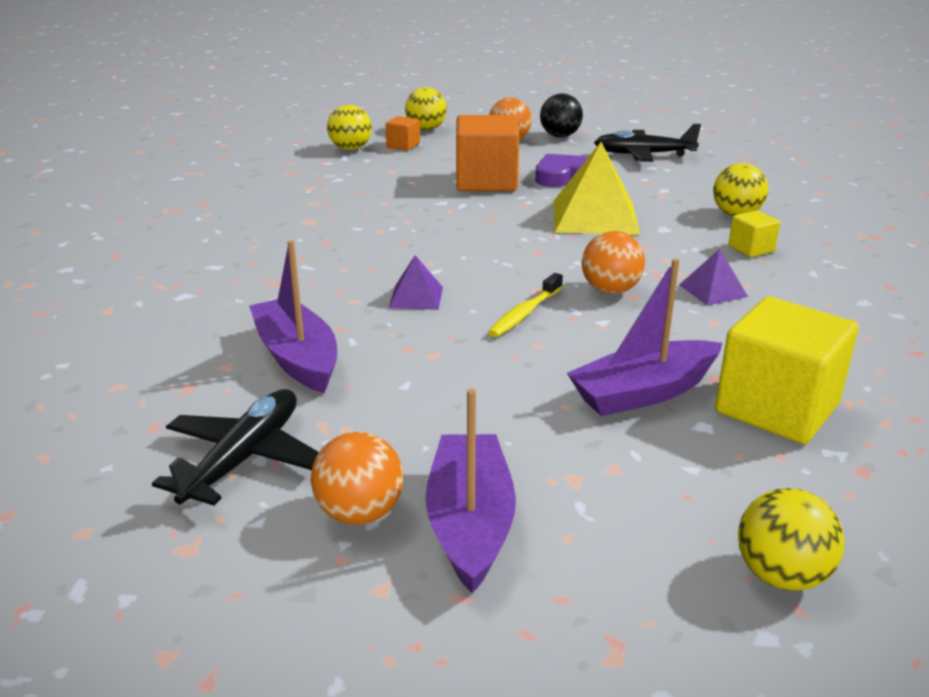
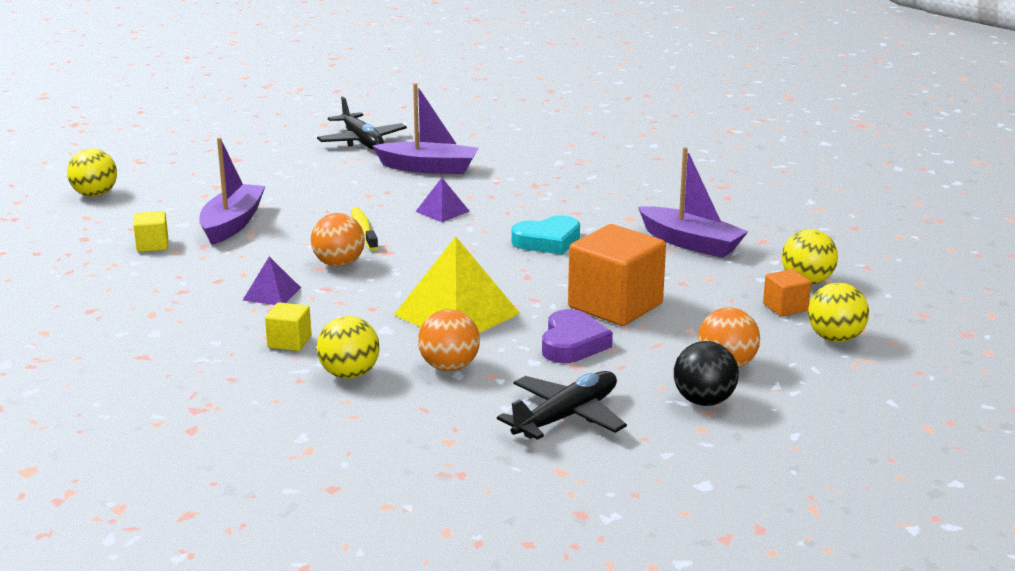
camera: 130 degrees right, 5 degrees down
orange ball [311,432,403,525] -> orange ball moved to [418,309,480,371]
purple boat [425,388,516,593] -> purple boat moved to [638,147,748,258]
yellow cube [715,296,859,444] -> yellow cube [133,211,168,252], size x0.47
none -> turquoise heart [511,215,580,255]

